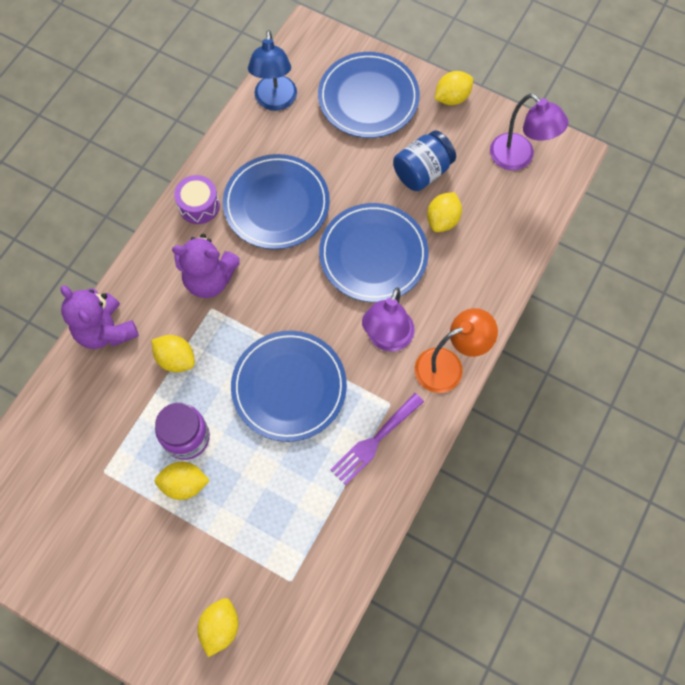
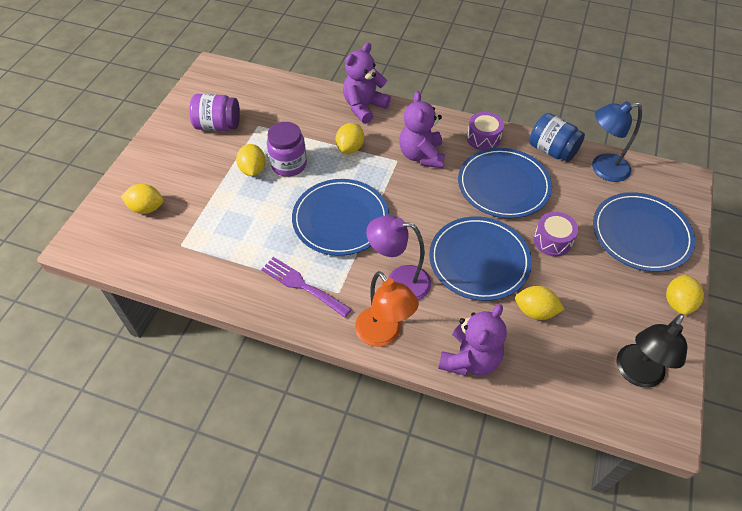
camera: 80 degrees right, 15 degrees down
blue jar [393,130,456,191] -> blue jar moved to [529,113,585,162]
yellow lemon [435,71,473,105] -> yellow lemon turned 60 degrees clockwise [666,274,704,315]
purple lamp [490,93,568,171] -> black lamp [617,314,687,388]
none -> purple jar [189,94,240,131]
none -> purple teddy bear [438,304,507,376]
none -> purple drum [533,212,578,256]

